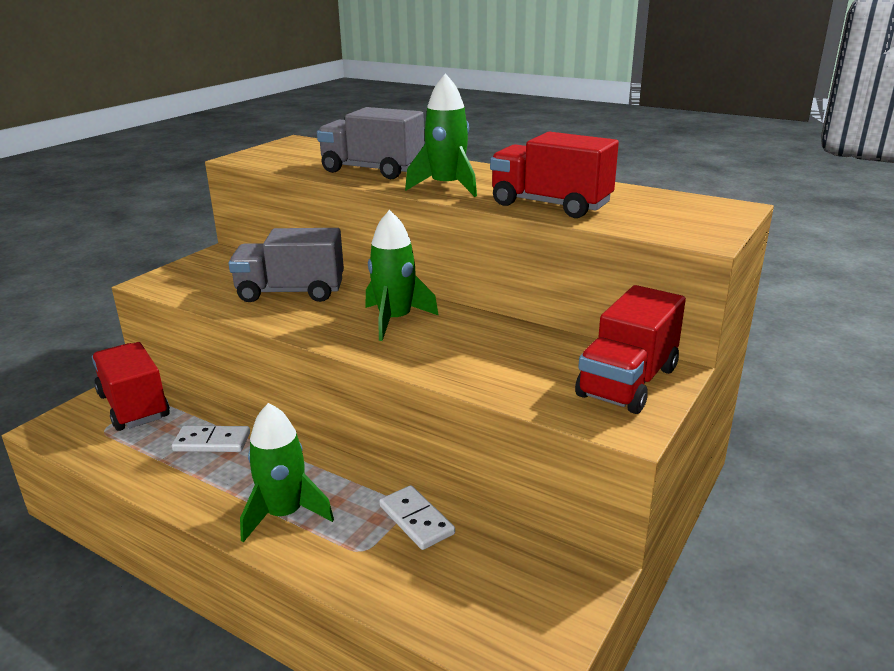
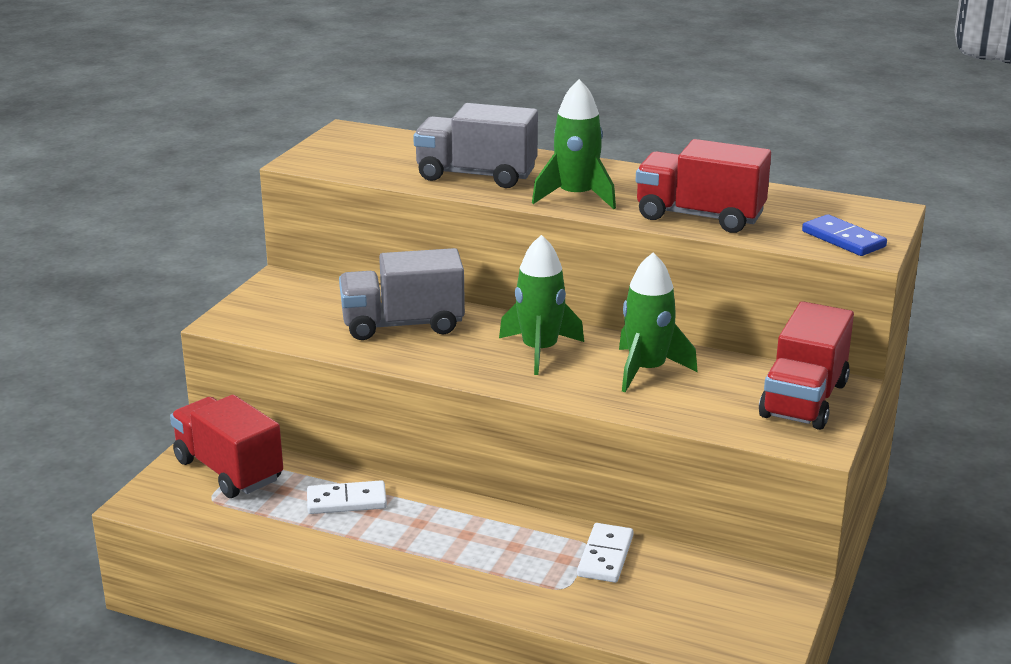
camera: 10 degrees left, 0 degrees up
green rocket [240,403,334,542] -> green rocket moved to [619,252,698,392]
white domino [379,485,455,550] -> white domino turned 60 degrees clockwise [577,523,633,583]
none -> blue domino [802,214,887,256]

